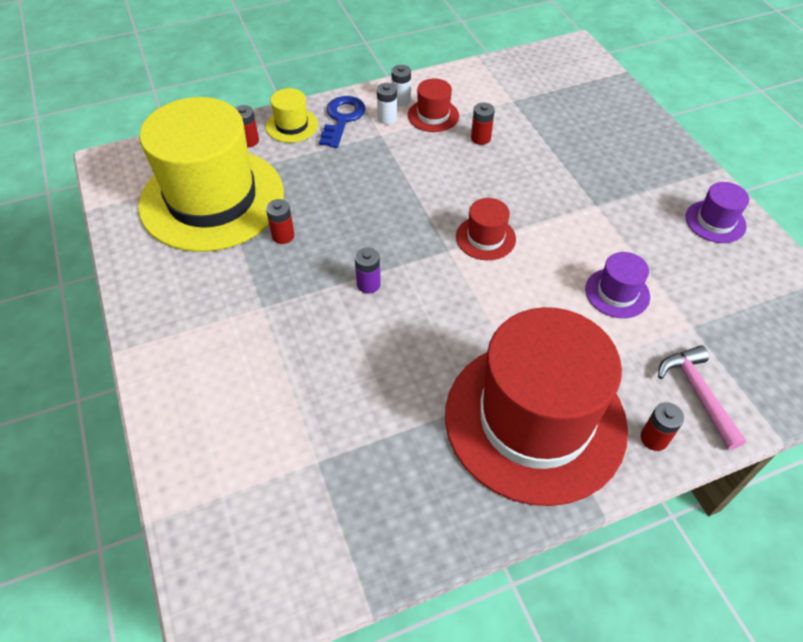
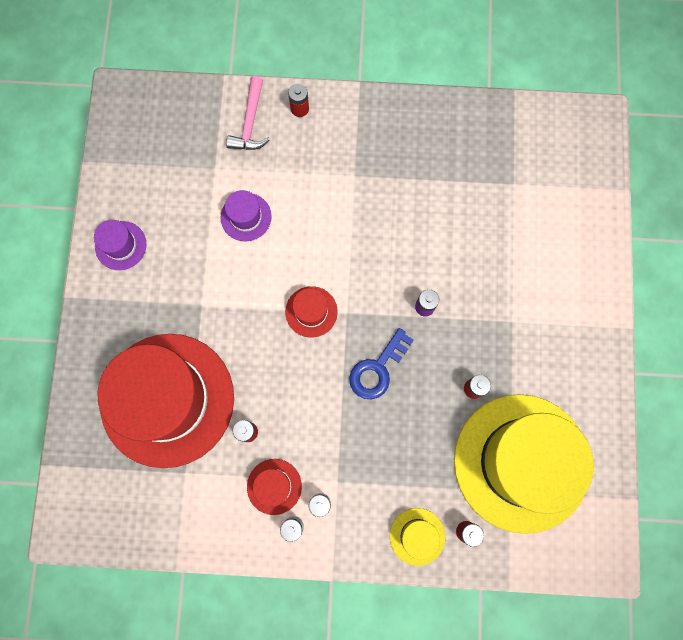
camera: 155 degrees left, 25 degrees up
blue key [319,96,366,148] -> blue key moved to [349,328,414,399]
red hat [445,307,628,506] -> red hat moved to [98,334,234,468]

